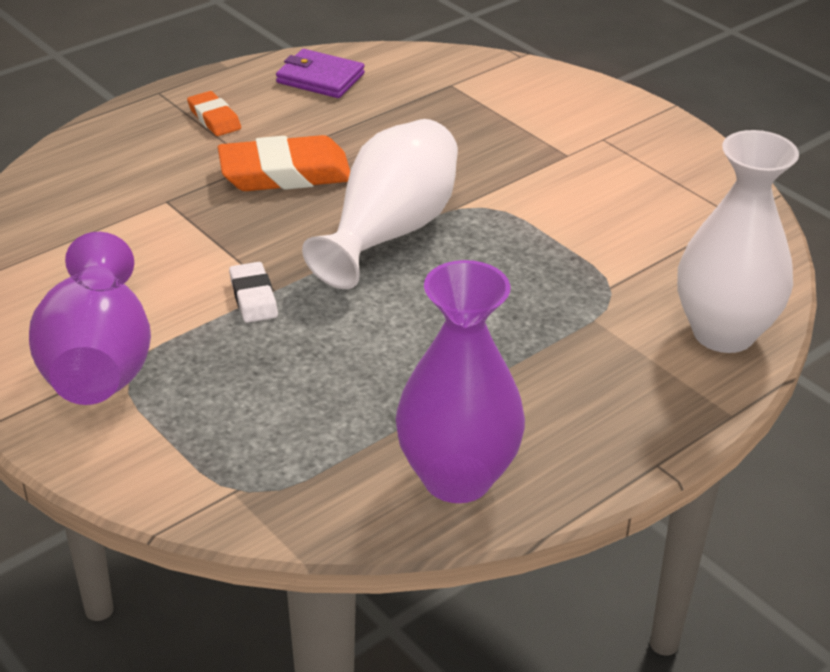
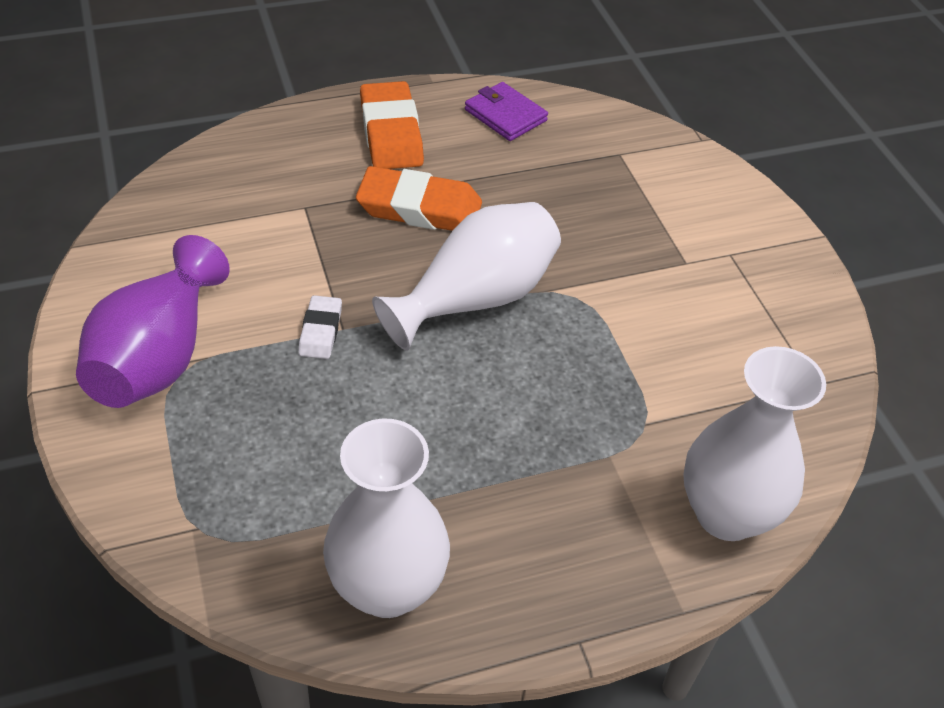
camera: 20 degrees right, 10 degrees up
orange eraser [187,91,241,136] -> orange eraser [360,81,424,169], size x1.87
purple vase [396,260,525,503] -> white vase [323,418,450,618]

